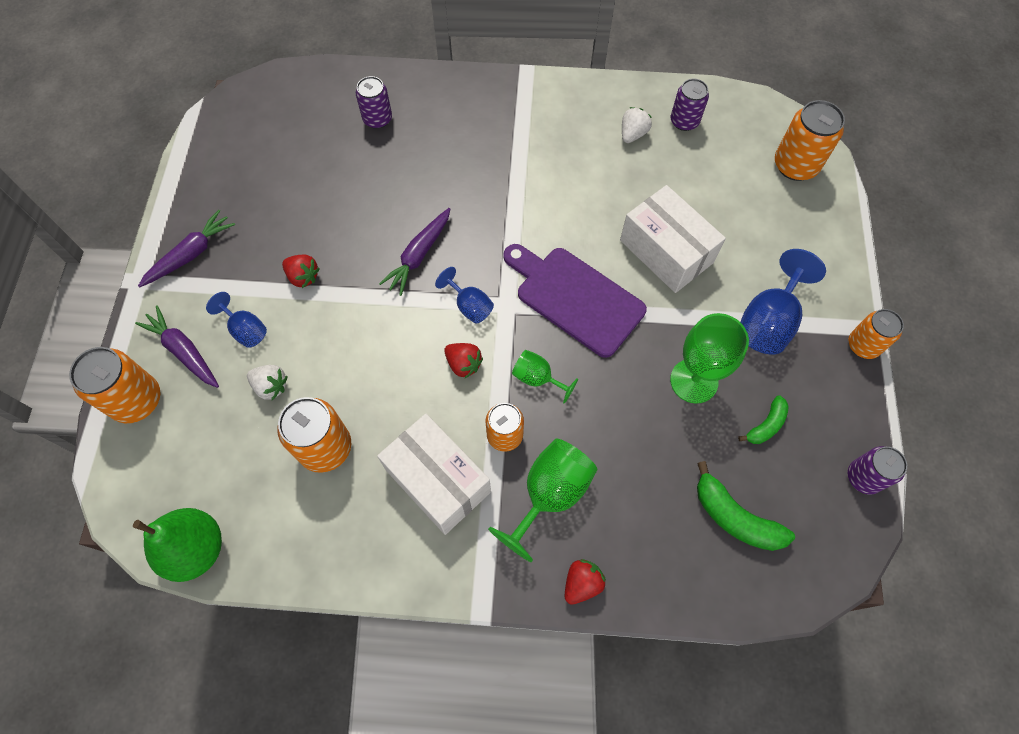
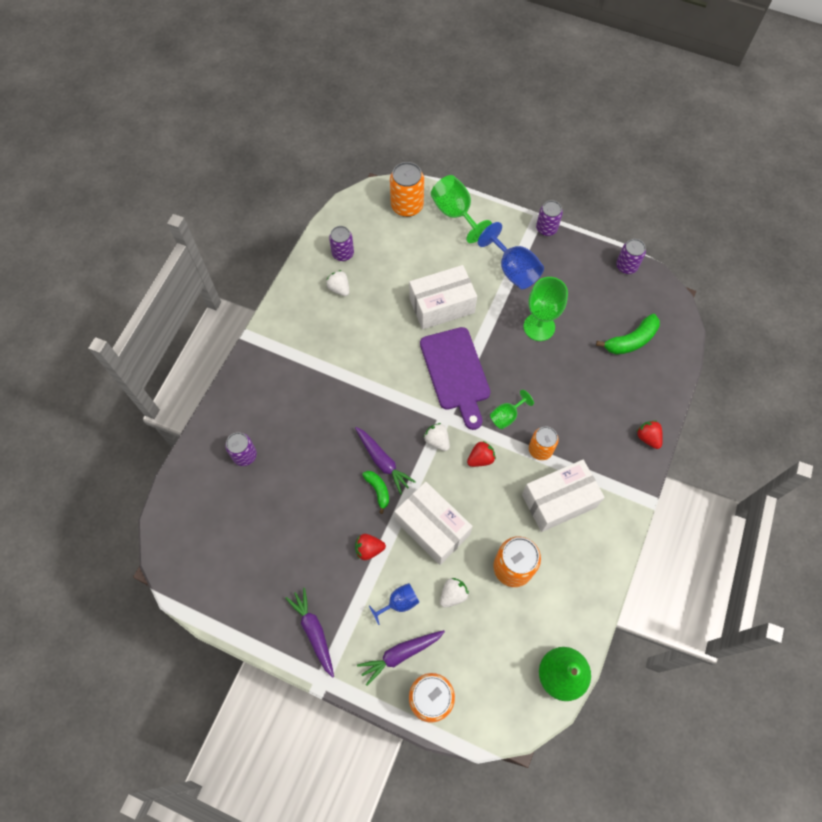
camera: 70 degrees left, 0 degrees up
red strawberry [282,254,320,288] -> red strawberry turned 150 degrees counterclockwise [355,534,386,560]
blue goblet [435,267,494,324] -> white strawberry [424,423,450,451]
green goblet [488,439,598,562] -> green goblet moved to [431,175,492,243]
purple cutting board [503,244,647,358] -> purple cutting board turned 75 degrees counterclockwise [420,327,490,430]
green banana [738,395,789,444] -> green banana moved to [362,471,389,514]
orange can [848,309,904,359] -> purple can [536,200,563,236]
none -> white box [395,482,472,565]

